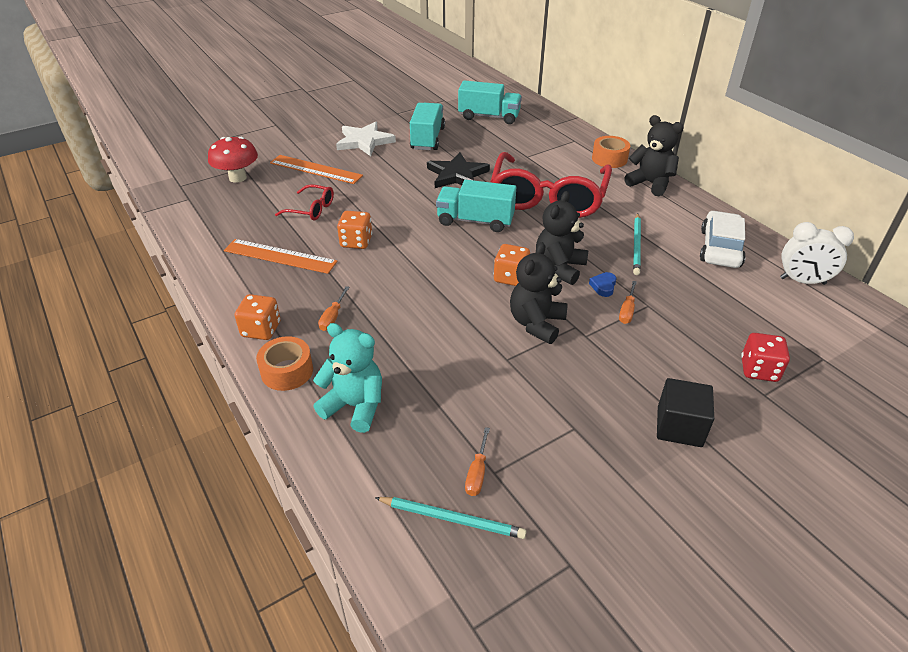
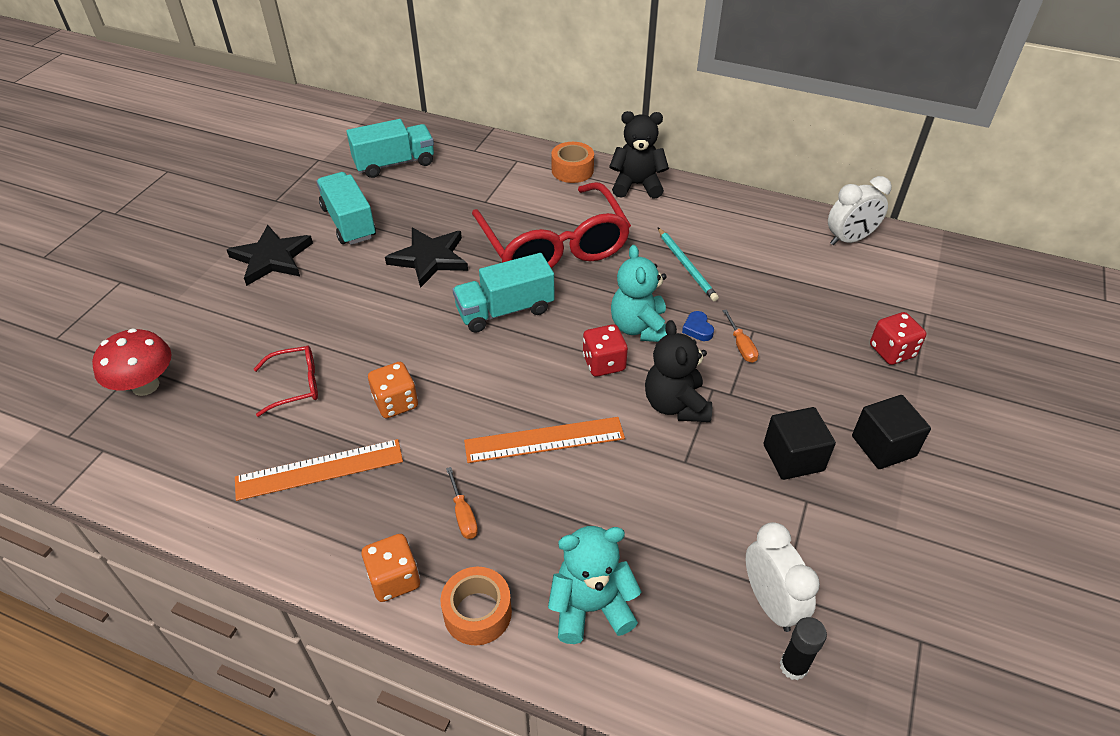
camera: 35 degrees left, 5 degrees up
orange ruler [270,155,363,184] -> orange ruler moved to [464,417,625,463]
white star [336,121,396,156] -> black star [227,225,313,286]
turquoise pencil [375,497,527,539] -> black glue stick [780,617,827,681]
orange screwdriver [465,427,490,496] -> white clock [746,522,820,632]
orange dice [494,244,530,286] -> red dice [583,324,628,377]
black teddy bear [536,191,588,285] -> turquoise teddy bear [611,245,667,342]
white car [700,211,746,268] -> none
none -> black cube [763,407,836,480]

